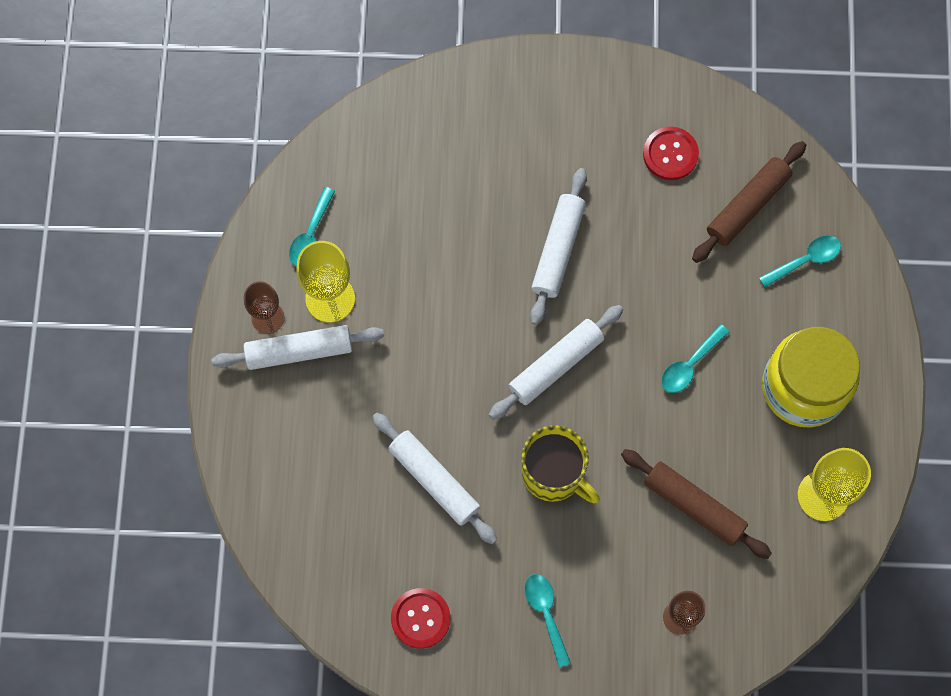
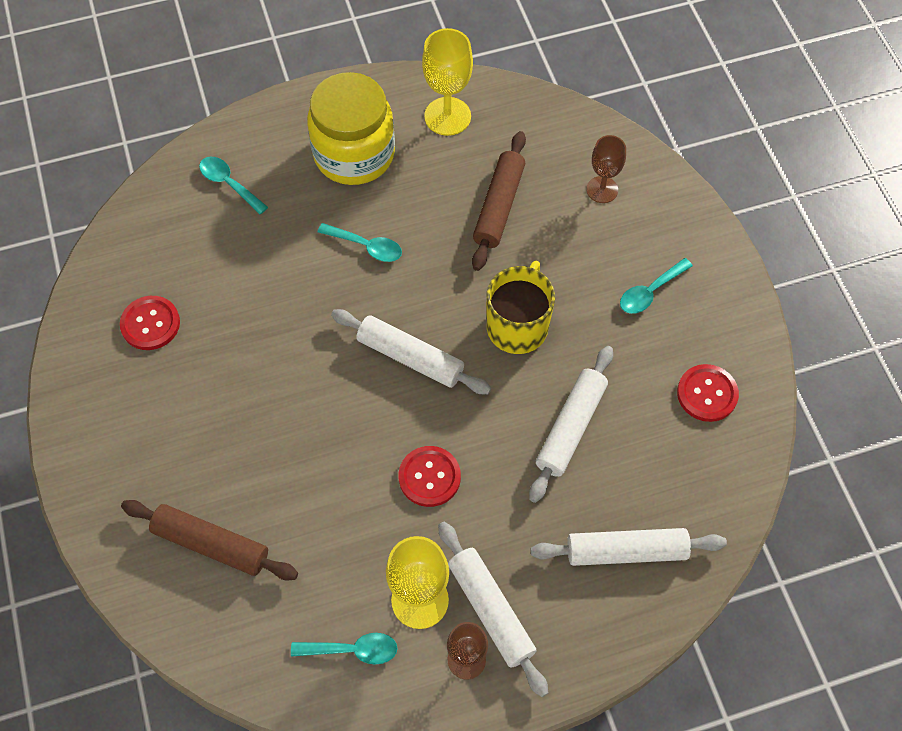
camera: 110 degrees left, 10 degrees down
white rolling pin [530,168,587,325] -> white rolling pin moved to [531,528,727,566]
brown rolling pin [692,141,806,263] -> brown rolling pin moved to [121,500,298,581]
none -> red button [399,446,461,507]

